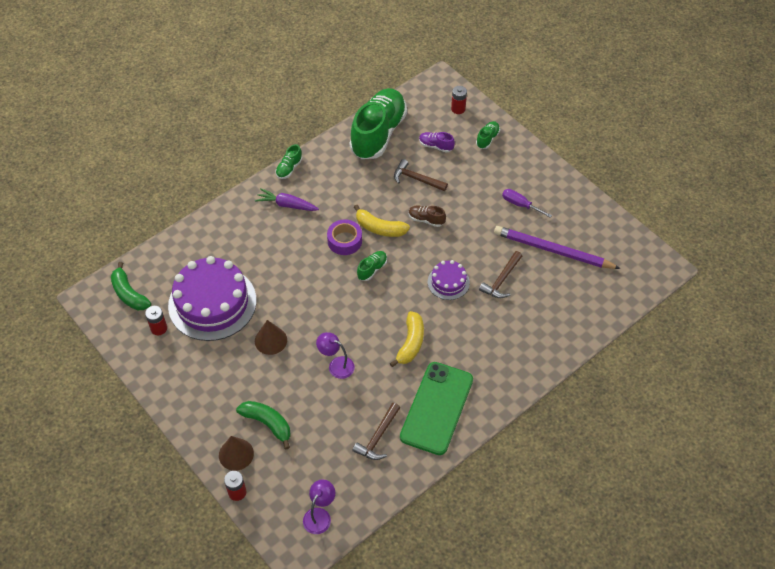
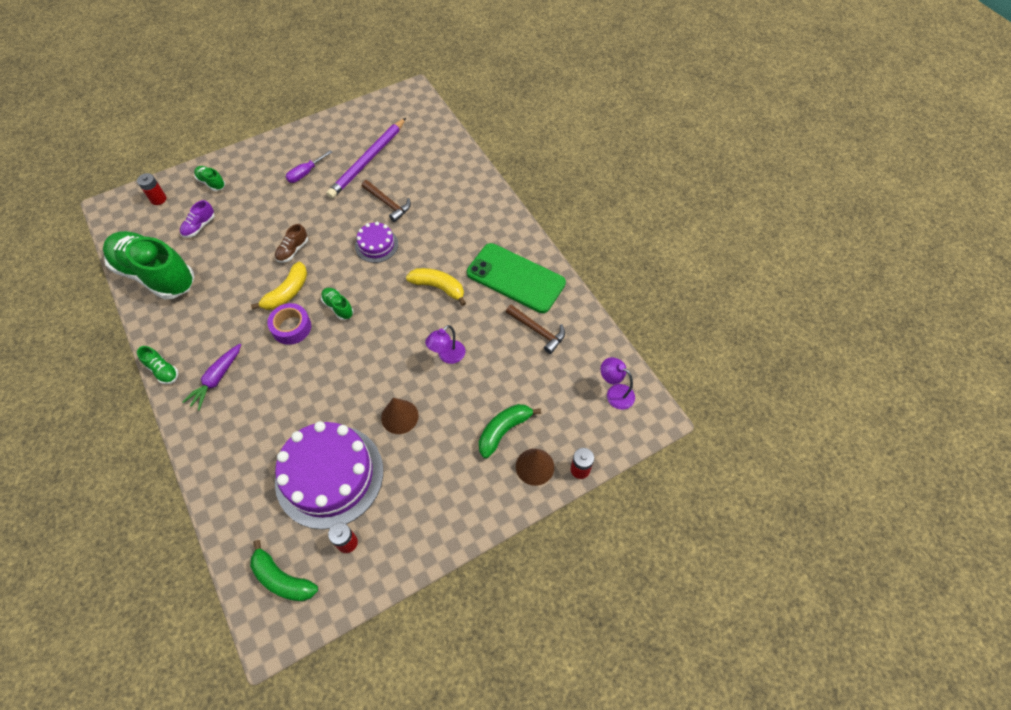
camera: 80 degrees left, 5 degrees up
green banana [111,262,151,310] -> green banana turned 60 degrees clockwise [250,540,318,601]
brown hammer [394,159,448,191] -> none

